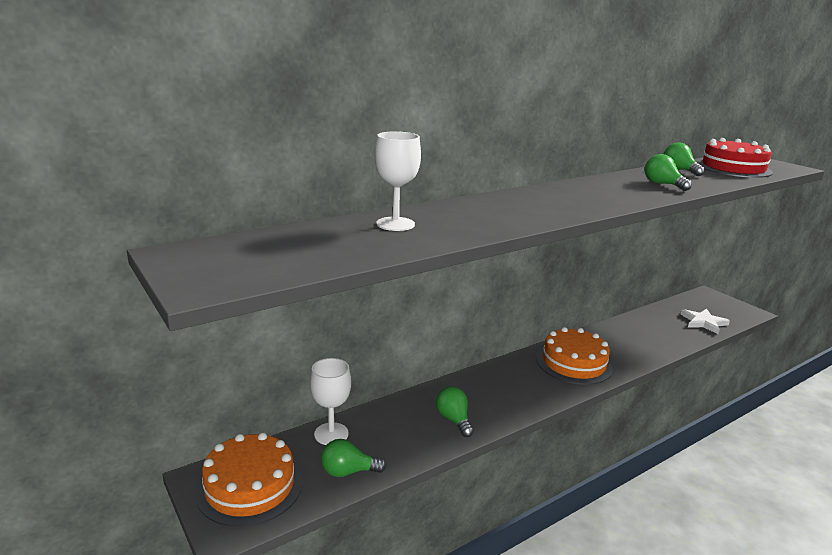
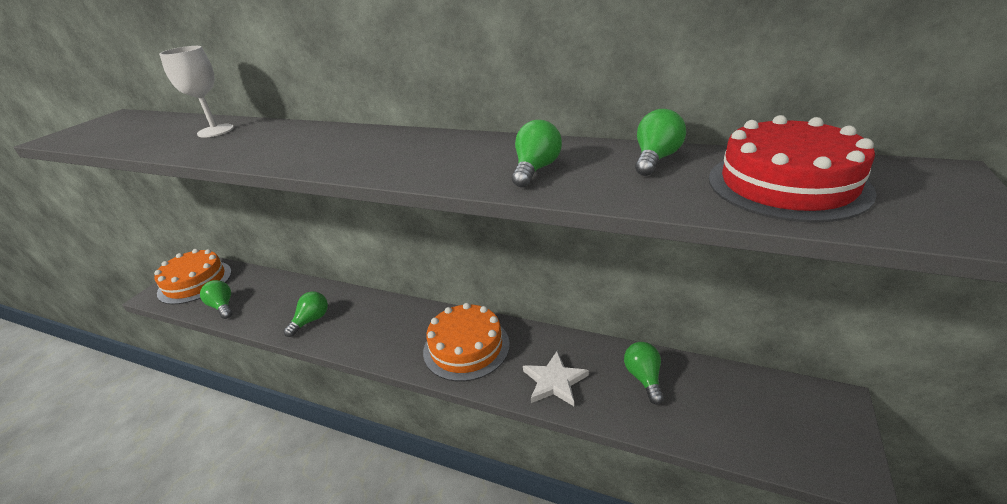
camera: 60 degrees right, 10 degrees up
white goblet [310,358,351,445] -> none
white star [681,308,730,335] -> white star moved to [523,351,589,406]
none -> green light bulb [624,342,664,405]

